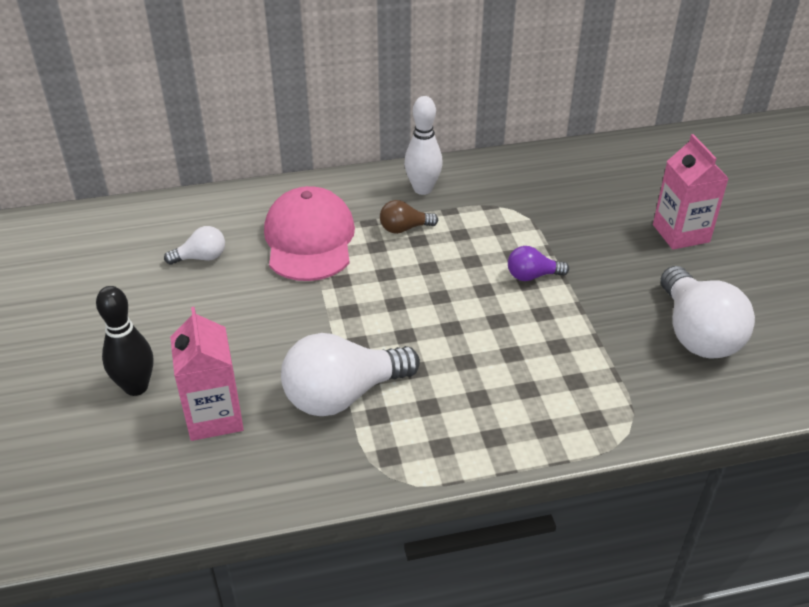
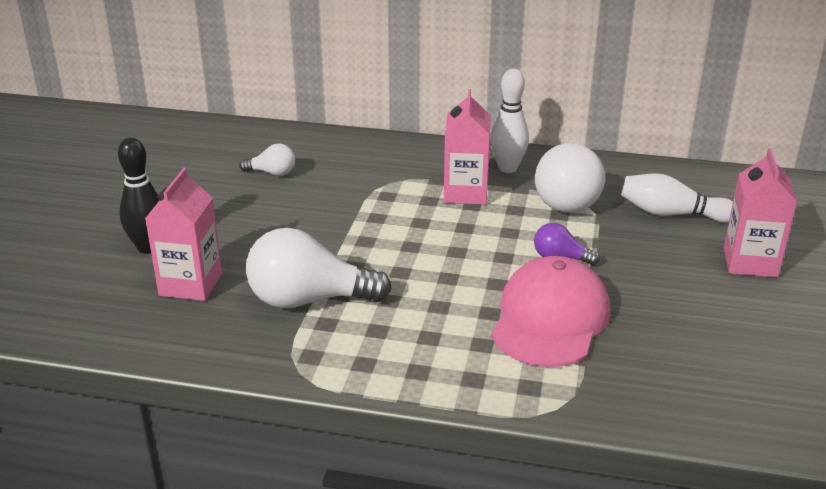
camera: 25 degrees right, 10 degrees down
pink cap [264,186,355,281] -> pink cap moved to [491,256,611,367]
brown light bulb [380,200,438,234] -> pink carton [444,89,491,205]
white light bulb [661,266,755,358] -> white light bulb moved to [535,143,605,213]
none -> white bowling pin [621,173,733,223]

